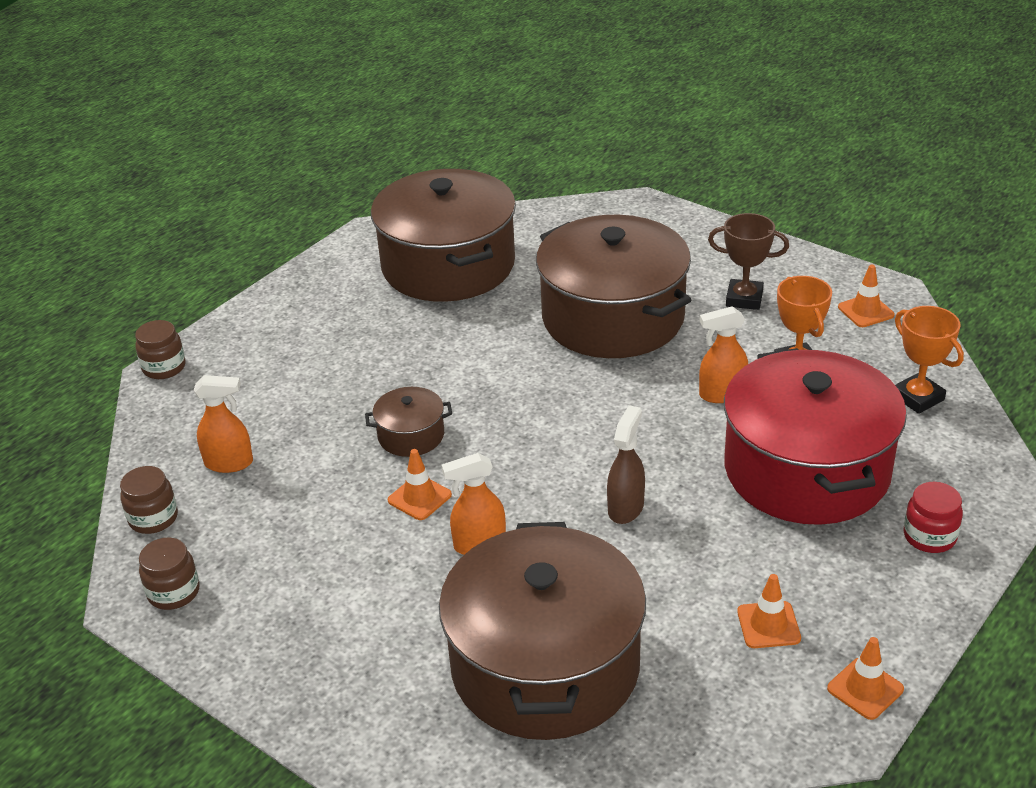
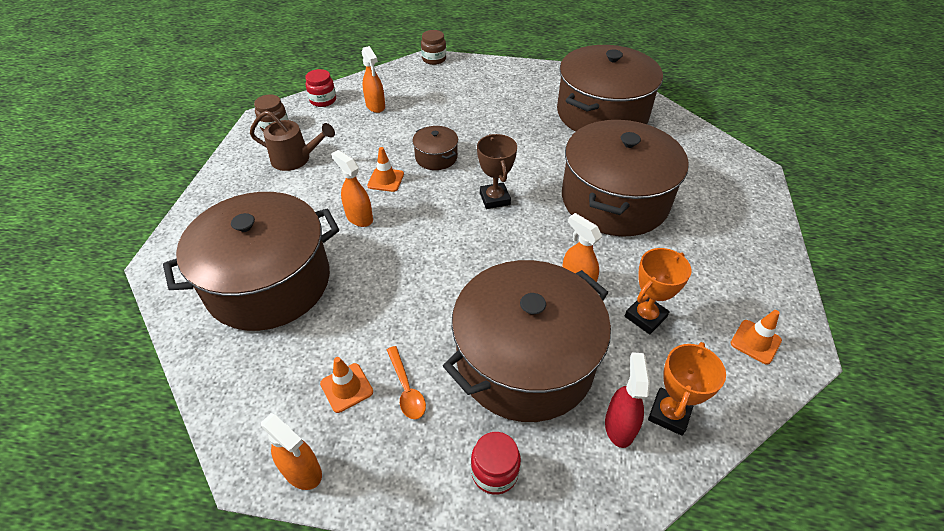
camera: 60 degrees right, 10 degrees up
brown jar [120,466,178,534] -> red jar [305,69,336,107]
brown spray bottle [607,405,645,524] -> none
brown trophy [708,213,789,310] -> brown trophy moved to [477,134,517,209]
red pot [724,348,907,525] -> brown pot [443,260,611,422]
orange traffic cone [827,637,904,720] -> orange spray bottle [261,413,322,490]
none -> brown watering can [250,111,335,171]
none -> orange spoon [387,346,426,419]
none -> red spray bottle [605,352,650,448]

